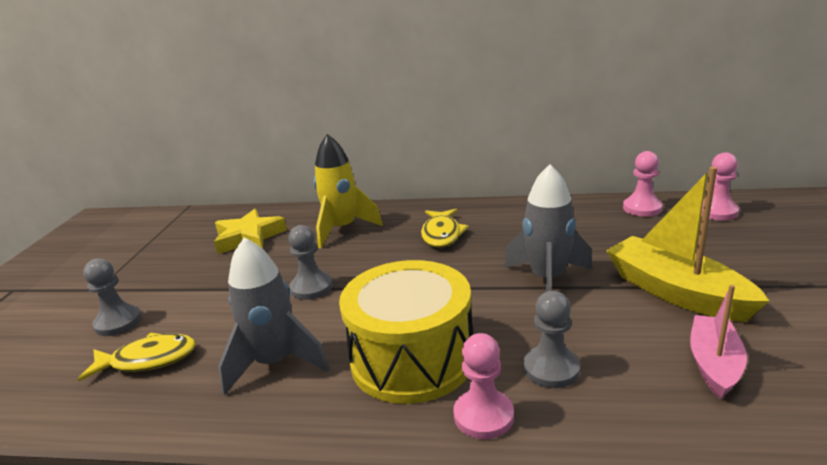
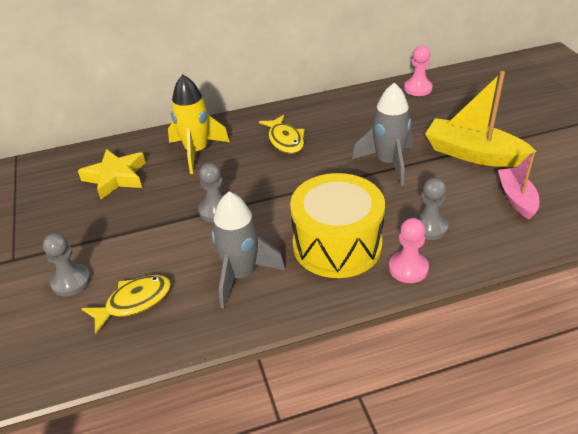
camera: 25 degrees left, 15 degrees up
pink pawn [701,153,739,220] -> none

